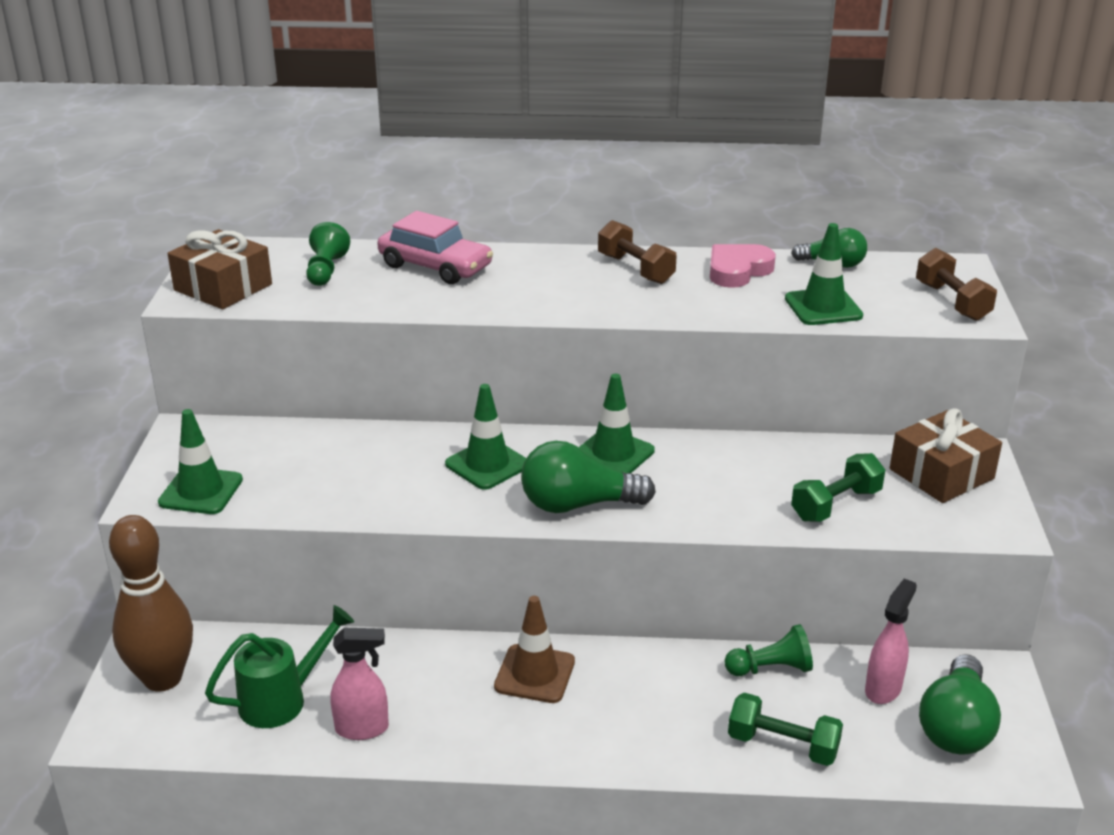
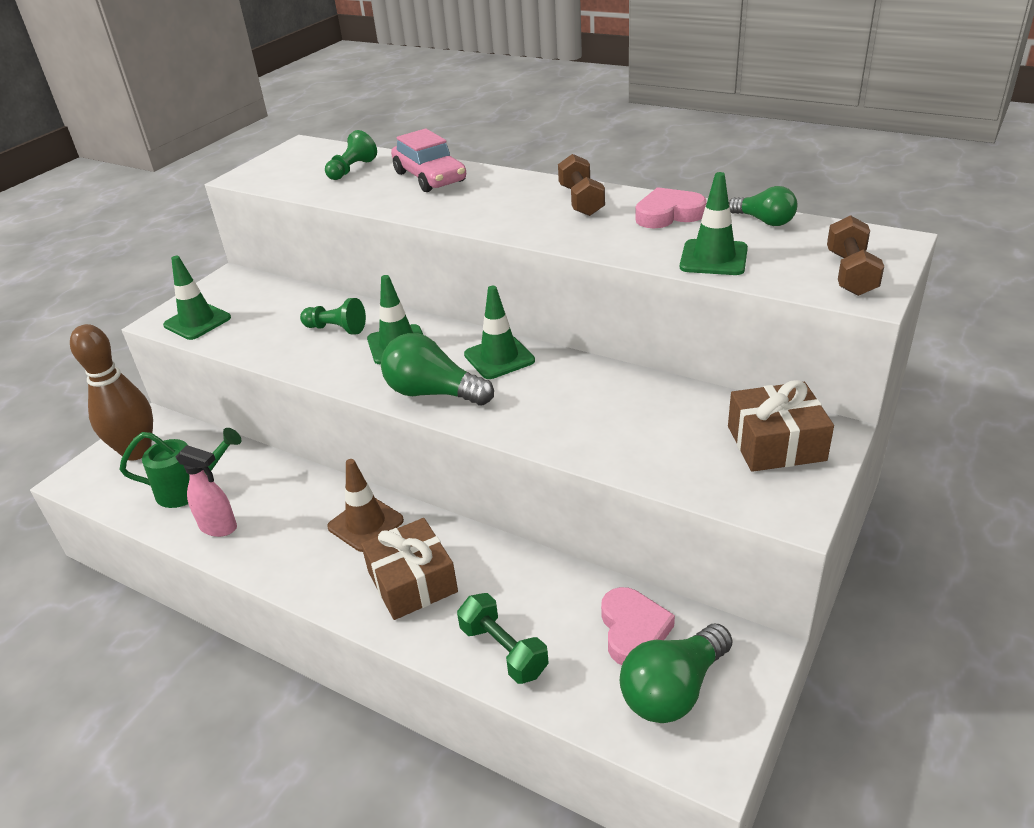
camera: 30 degrees right, 5 degrees up
brown gift [168,229,272,309] -> brown gift moved to [361,518,458,620]
green pawn [725,624,813,676] -> green pawn moved to [300,298,366,334]
green dumbbell [791,453,885,522] -> none
pink spray bottle [865,579,917,704] -> pink heart [601,587,675,665]

